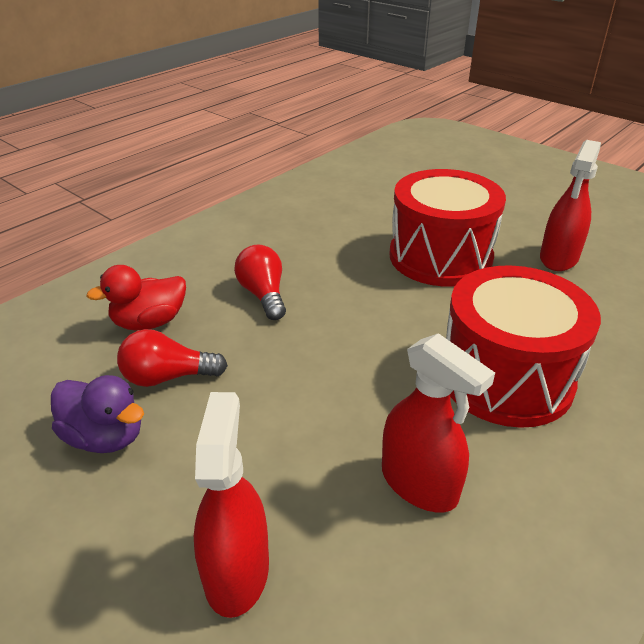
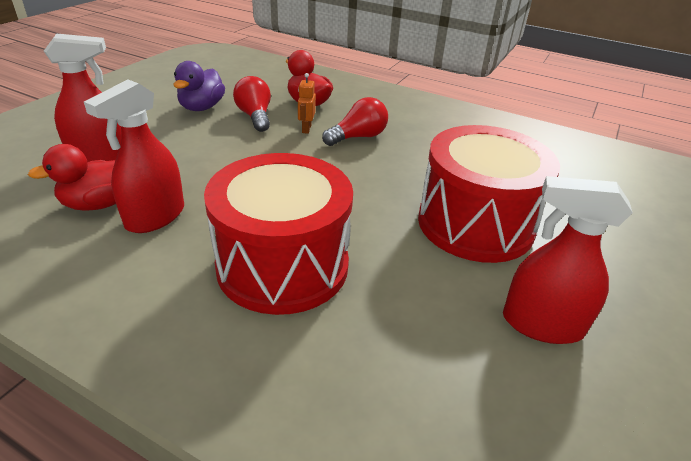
camera: 75 degrees right, 0 degrees up
none -> red duck [28,144,116,210]
none -> orange robot [298,73,316,134]

